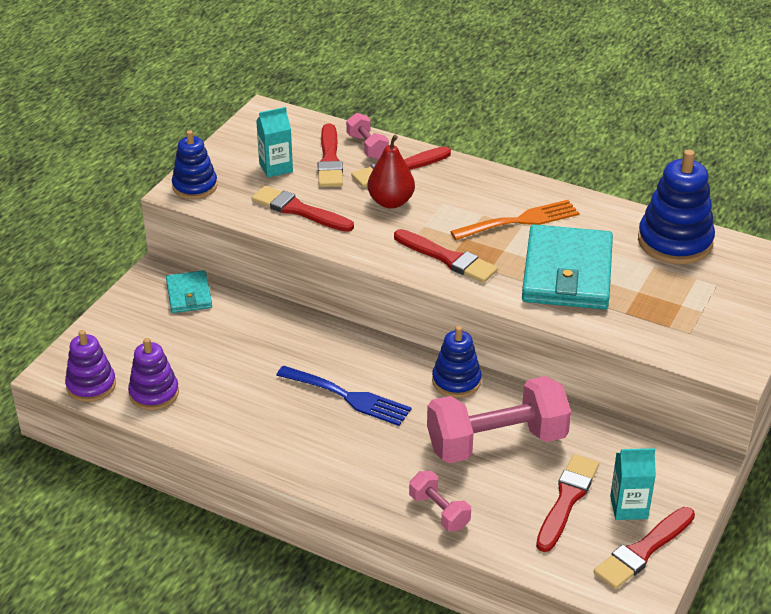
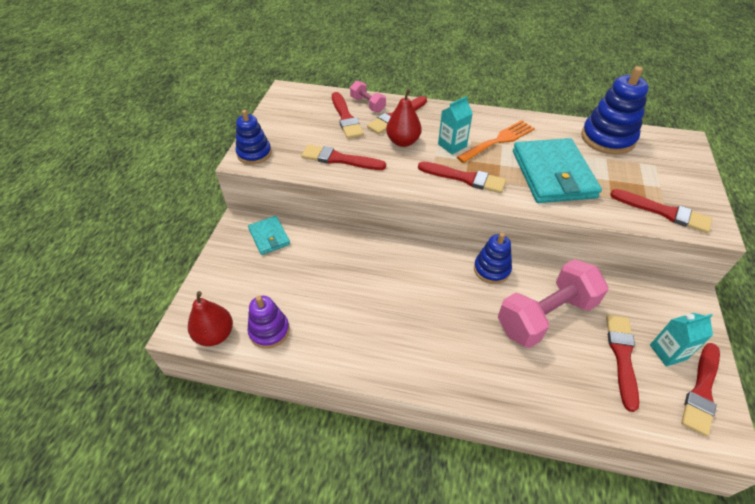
camera: 15 degrees left, 10 degrees up
purple stacking toy [65,330,116,402] -> red pear [188,291,233,346]
turquoise carton [256,107,293,177] -> turquoise carton moved to [438,96,473,154]
blue fork [276,365,412,426] -> none
pink dumbbell [409,471,471,531] -> none
none -> red brush [610,189,712,233]

